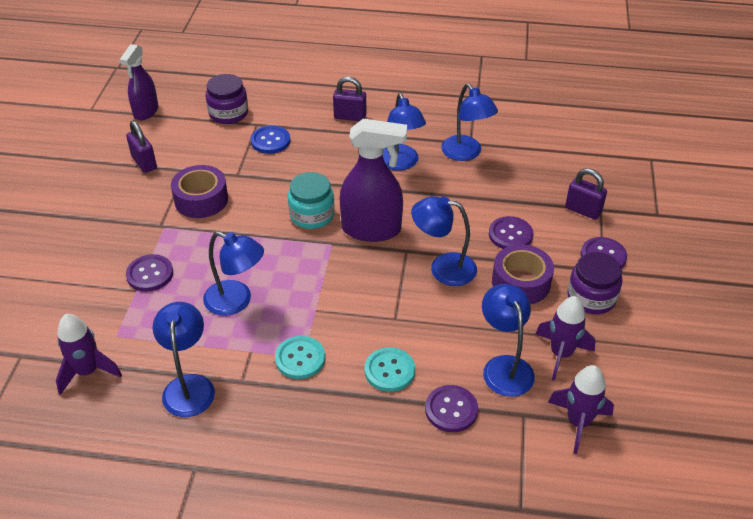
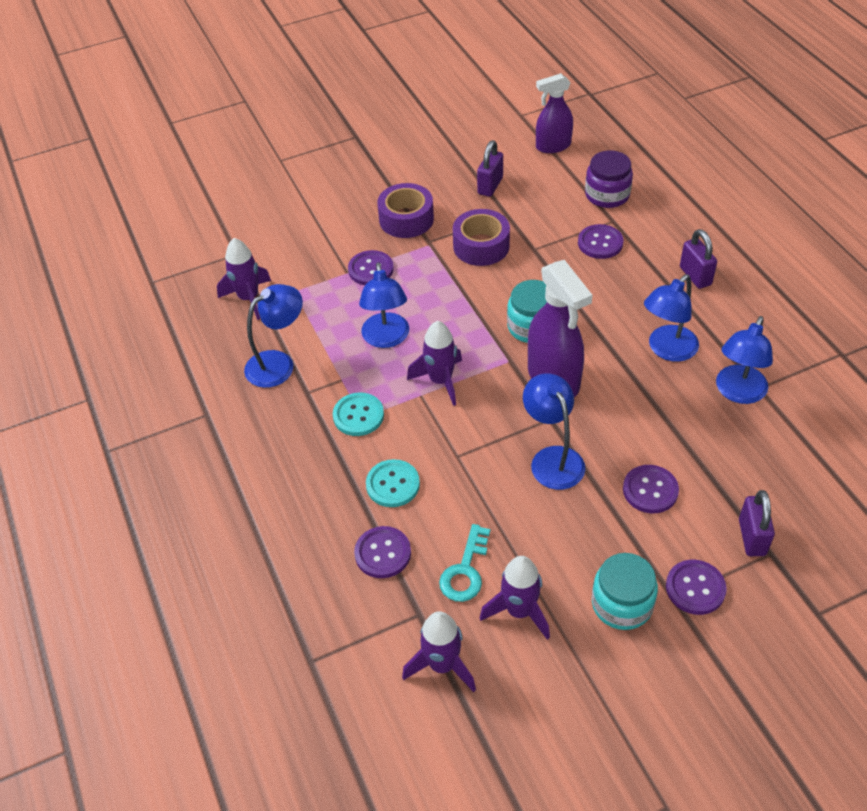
camera: 60 degrees right, 5 degrees up
blue button [251,125,290,154] -> purple button [578,224,624,259]
blue lamp [482,284,535,397] -> turquoise key [439,524,490,602]
purple tape [492,244,554,304] -> purple tape moved to [377,183,434,238]
purple jar [568,252,622,314] -> turquoise jar [592,553,658,630]
none -> purple rocket [407,321,462,406]

